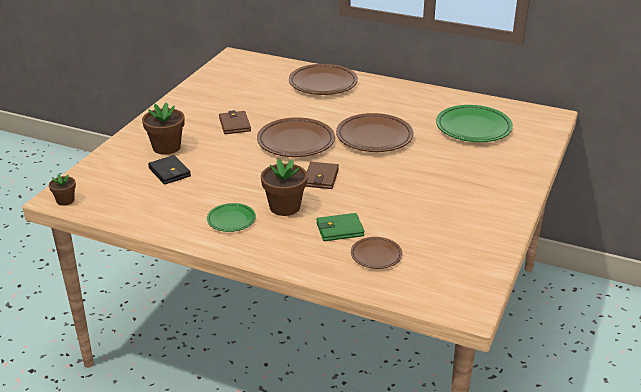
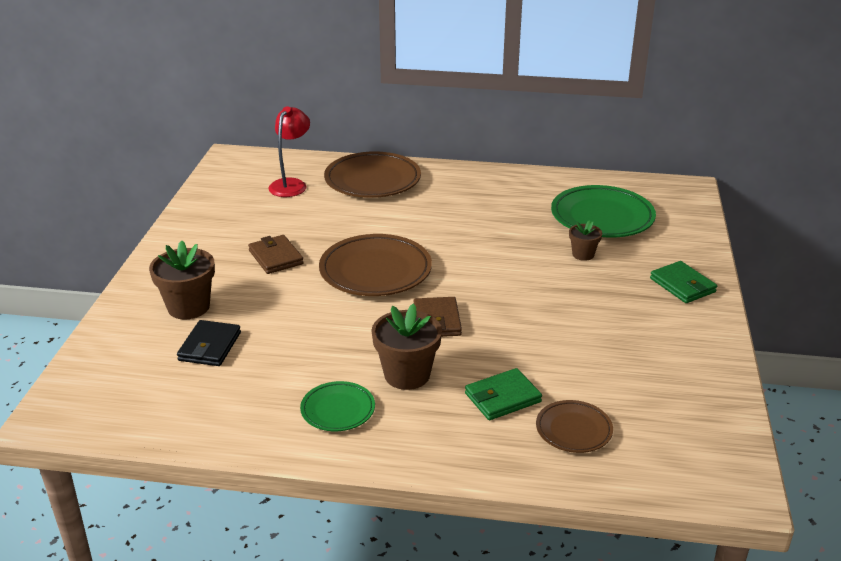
camera: 15 degrees left, 0 degrees up
brown flower pot [49,174,76,206] -> brown flower pot moved to [569,220,602,261]
black wallet [148,155,191,185] -> black wallet turned 60 degrees clockwise [177,320,241,366]
brown plate [336,113,413,152] -> none
none -> red lamp [268,106,310,197]
none -> green wallet [650,261,717,303]

